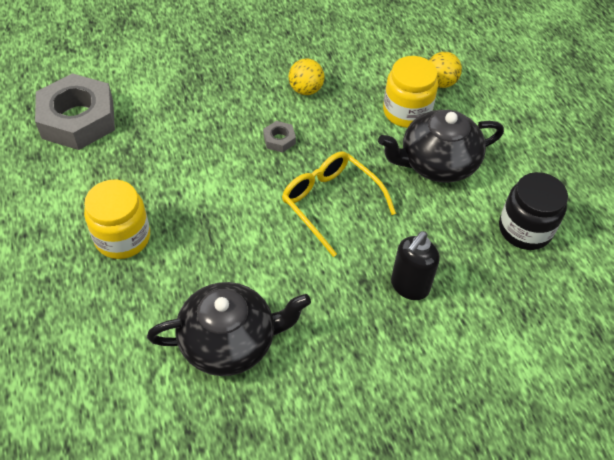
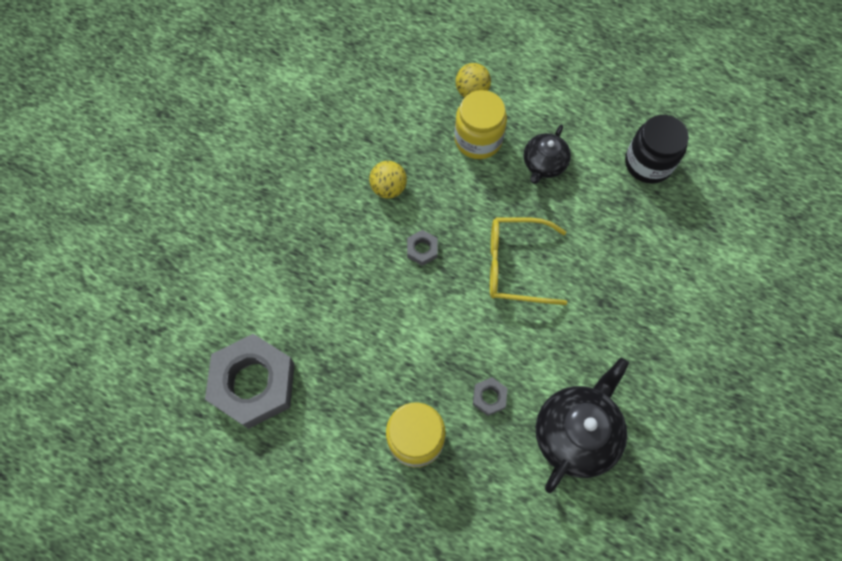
camera: 45 degrees left, 15 degrees up
black teapot [378,110,504,183] -> black teapot [524,124,571,184], size x0.60
black soap dispenser [391,231,440,300] -> none
none -> grey nut [473,377,507,416]

